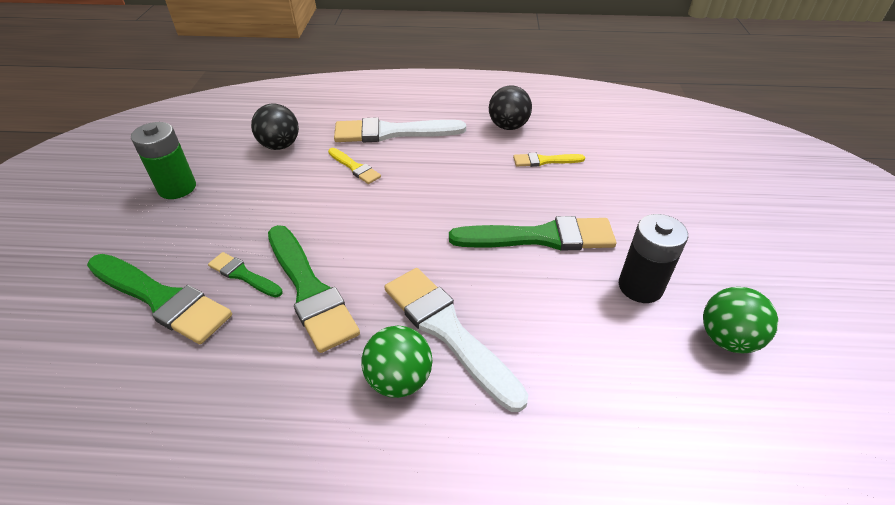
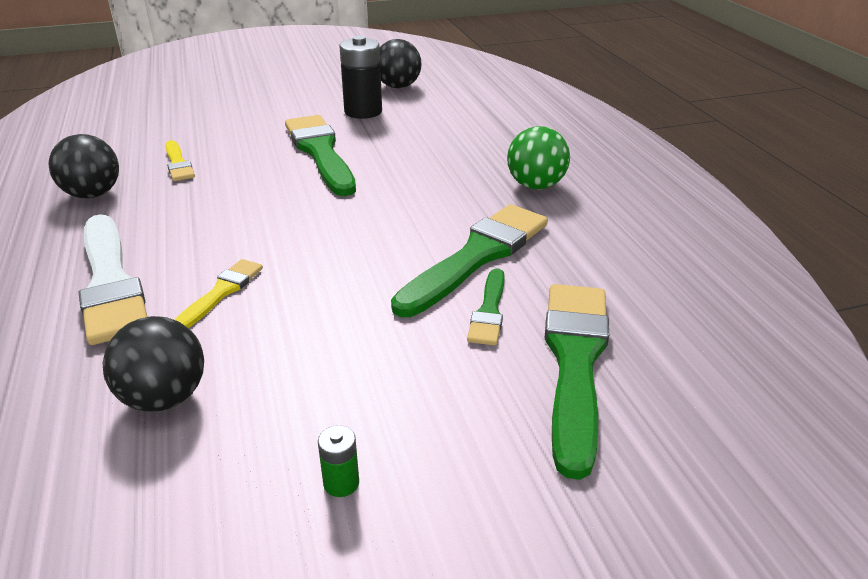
camera: 110 degrees left, 10 degrees down
green battery [131,122,196,199] -> green battery [318,425,359,497], size x0.46
white brush [384,268,528,412] -> none
green ball [703,287,778,353] -> black ball [380,39,422,88]

